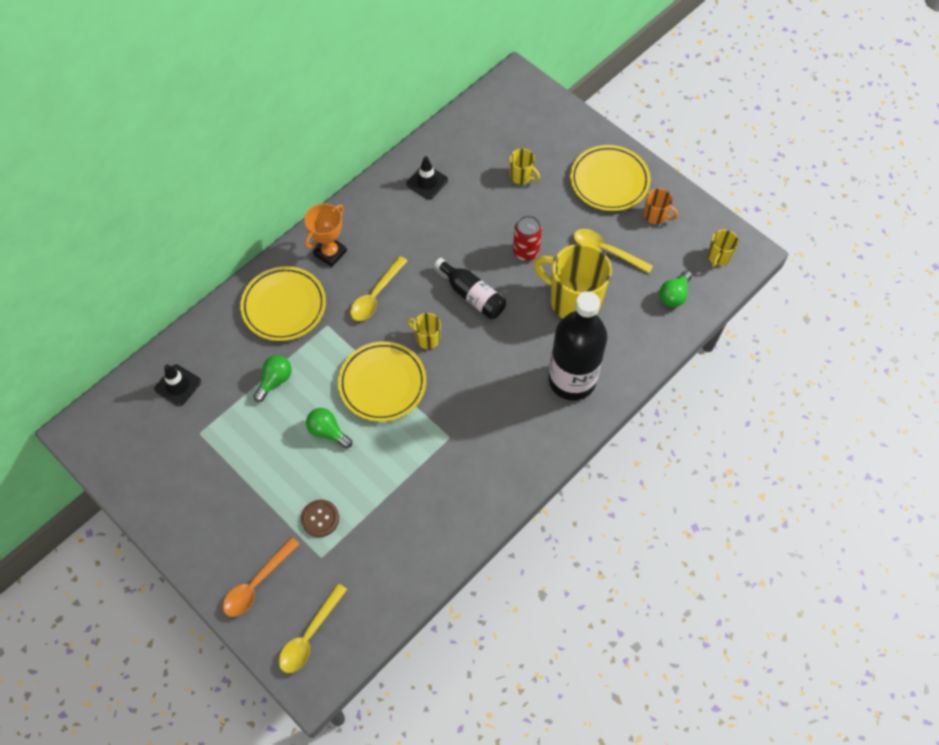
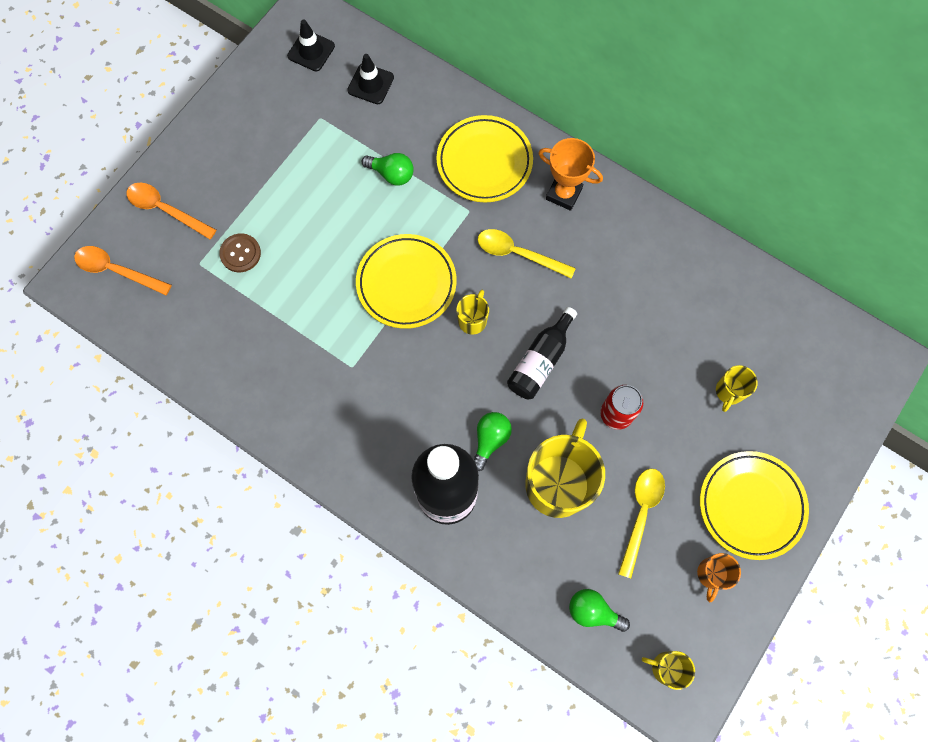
camera: 80 degrees right, 10 degrees up
yellow spoon [279,583,347,673] -> orange spoon [74,246,172,295]
green light bulb [306,408,352,448] -> green light bulb moved to [474,412,512,471]
black traffic cone [406,156,448,199] -> black traffic cone moved to [287,19,335,72]

